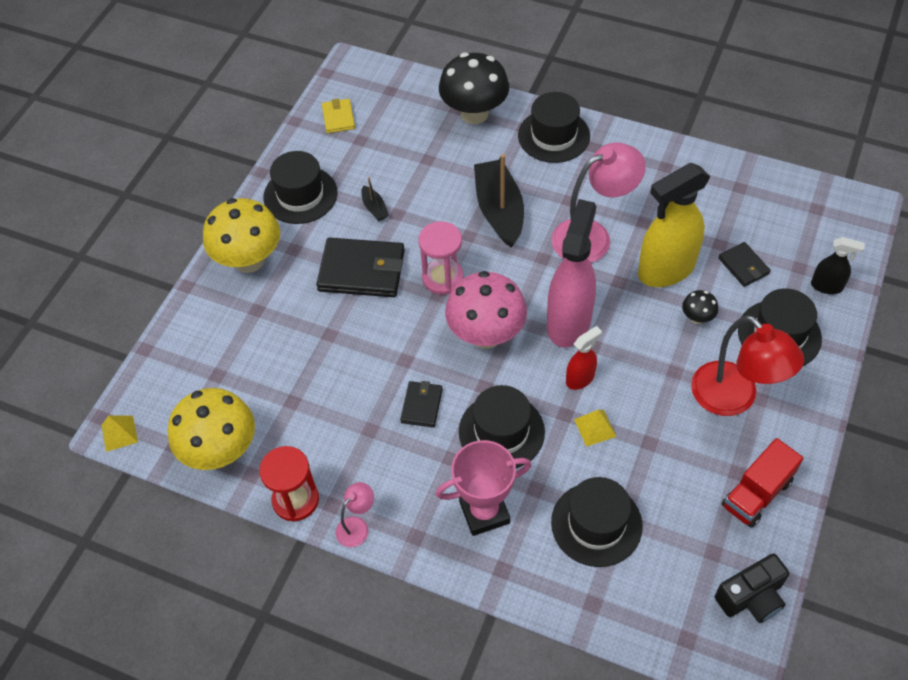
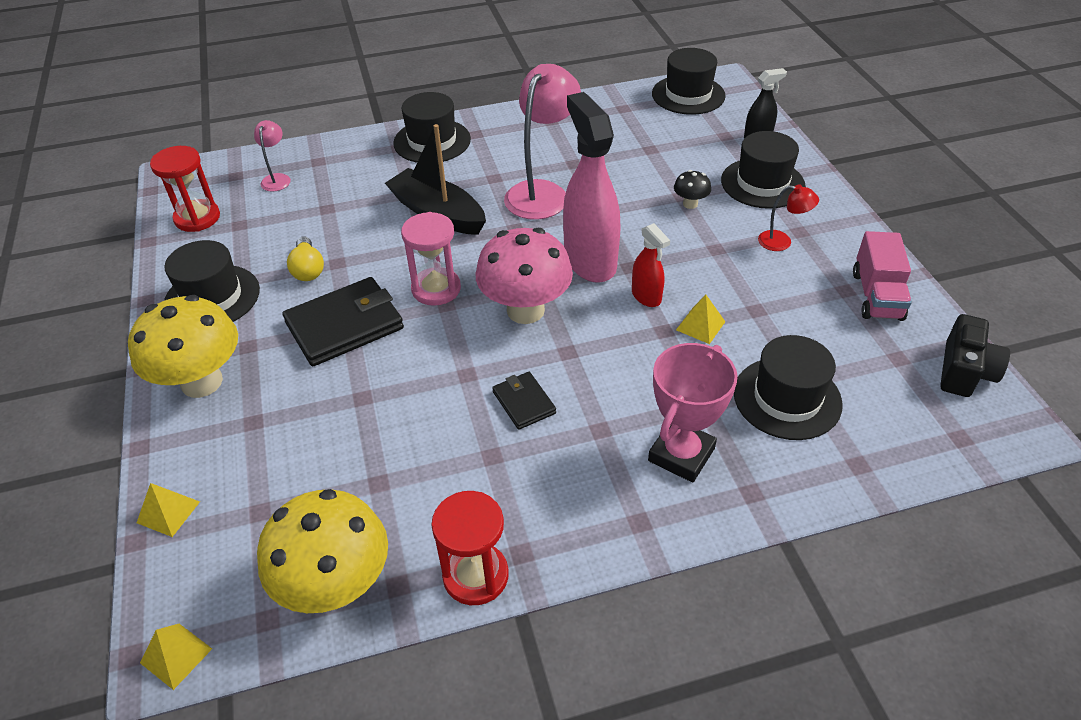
camera: 40 degrees left, 10 degrees down
yellow wallet [322,98,355,133] -> red hourglass [150,146,220,232]
pink lamp [336,482,374,547] -> pink lamp moved to [254,120,291,192]
black boat [362,177,389,221] -> yellow light bulb [287,236,324,281]
black mushroom [439,52,509,124] -> none
black hat [459,385,545,468] -> black hat moved to [652,48,726,115]
red spray bottle [566,326,602,390] -> red spray bottle turned 135 degrees clockwise [632,223,670,307]
yellow spray bottle [638,163,710,287] -> none
red lamp [691,315,804,416] -> red lamp [758,184,819,251], size x0.48
black wallet [718,242,771,287] -> none
red truck [722,438,804,528] -> pink truck [853,231,912,321]
none -> yellow pyramid [137,483,200,537]

